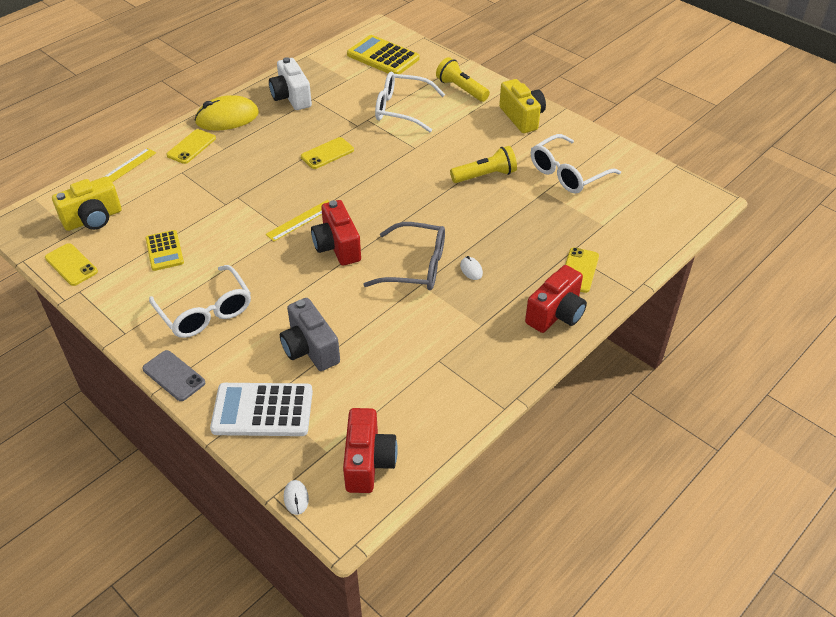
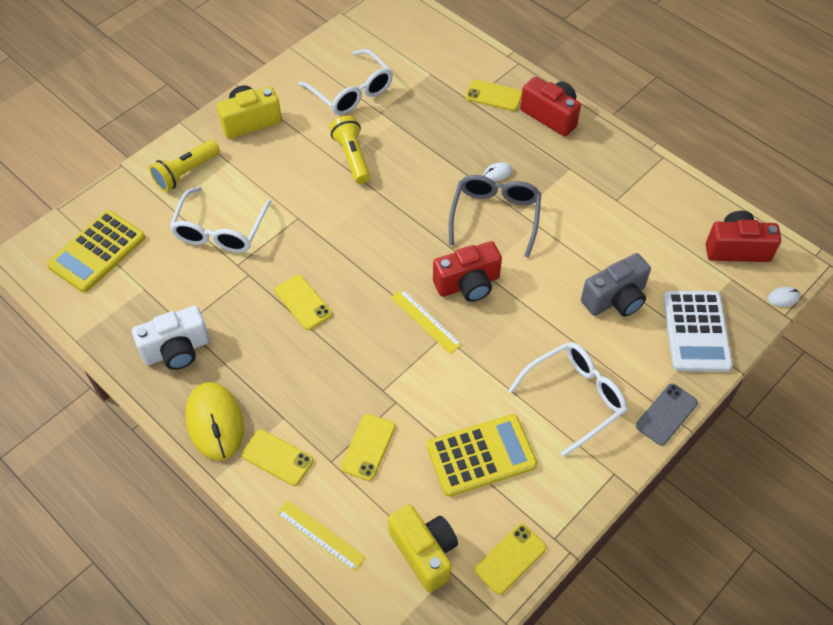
camera: 90 degrees left, 10 degrees up
yellow calculator [146,230,184,271] -> yellow calculator [427,414,537,497], size x1.64
none -> yellow phone [341,414,395,481]

